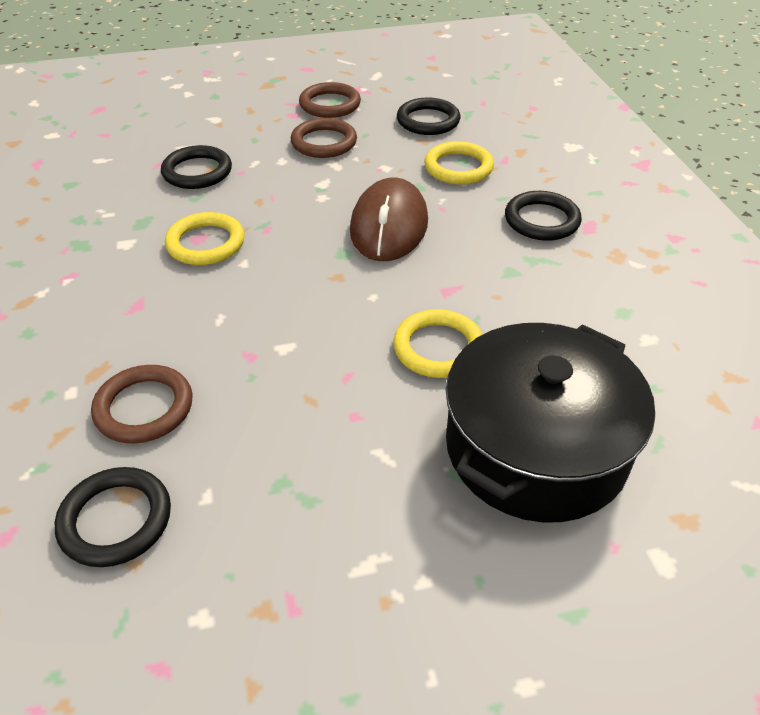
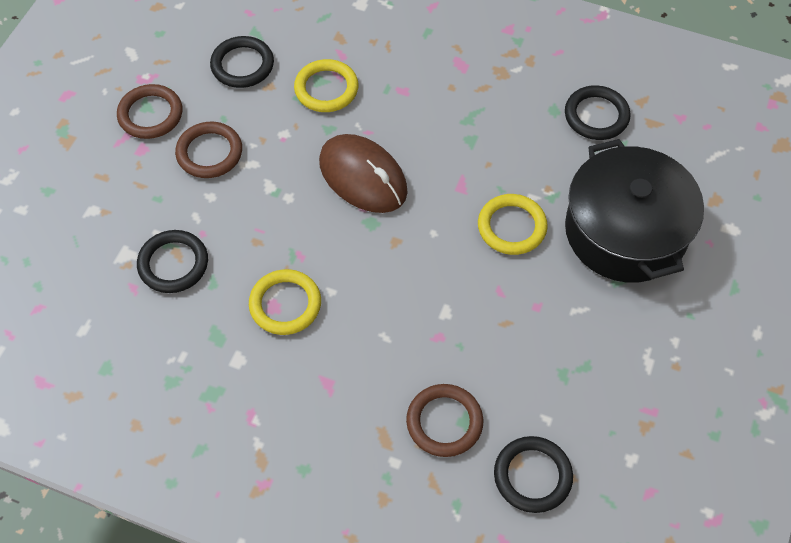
camera: 55 degrees left, 15 degrees up
black ring [505,191,582,241] -> black ring moved to [565,85,631,140]

